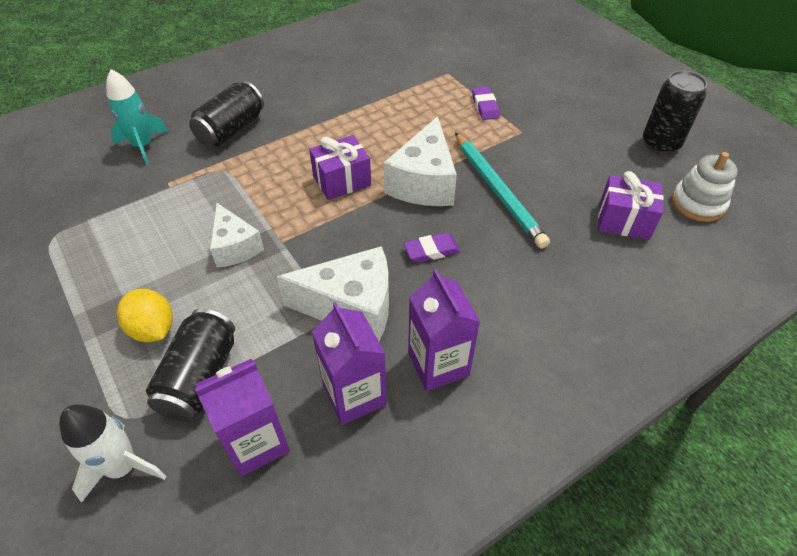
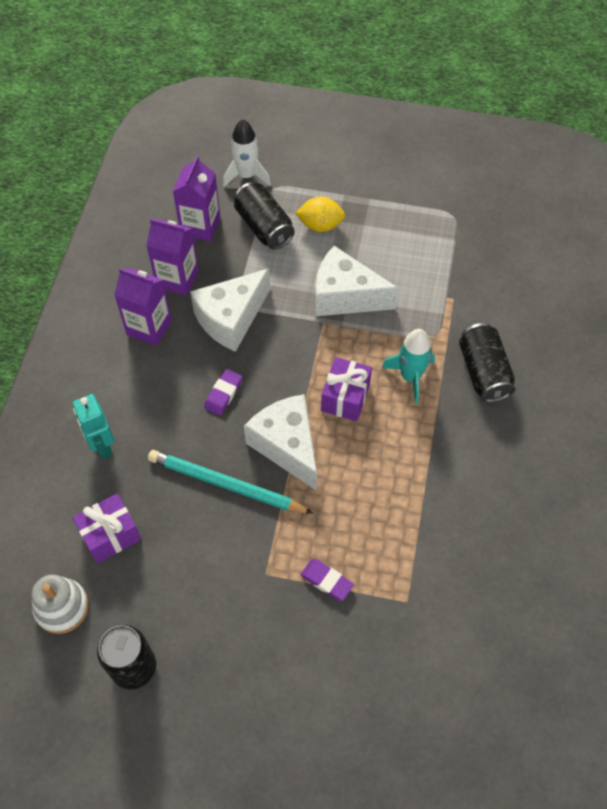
camera: 135 degrees right, 10 degrees up
turquoise rocket [106,69,168,165] -> turquoise rocket moved to [382,329,435,404]
white cheese [210,203,264,268] -> white cheese [315,246,399,316], size x1.57
none -> turquoise robot [73,394,115,459]

